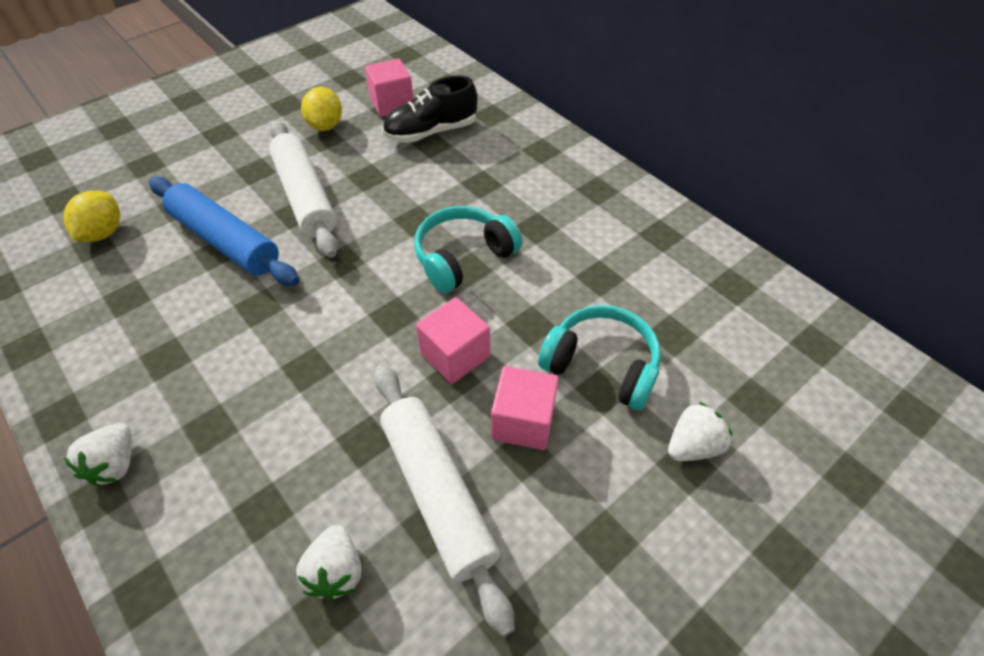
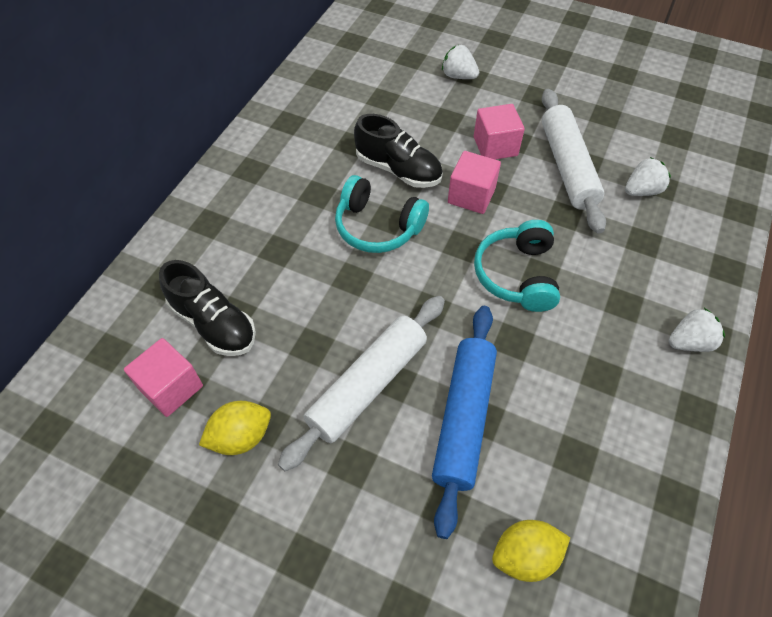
camera: 115 degrees left, 5 degrees up
white rolling pin [374,365,515,637] -> white rolling pin turned 45 degrees counterclockwise [542,89,606,234]
turquoise headphones [538,305,661,411] -> turquoise headphones moved to [474,220,560,312]
none -> black shoe [354,114,443,188]

